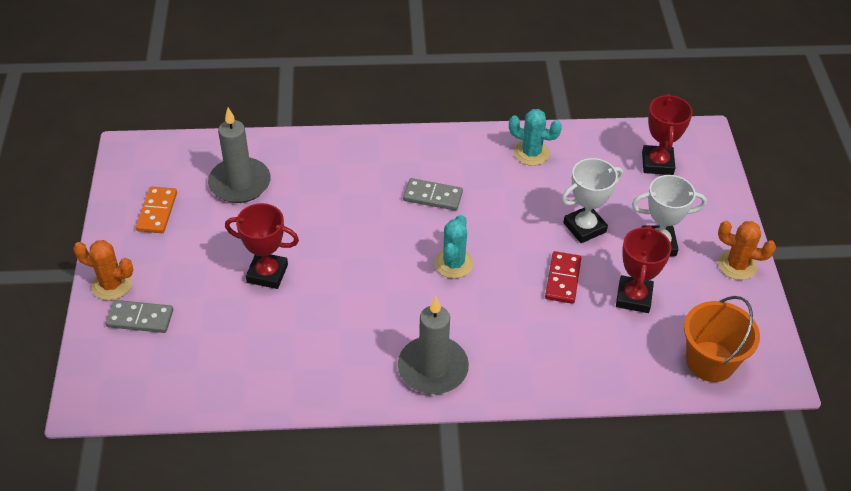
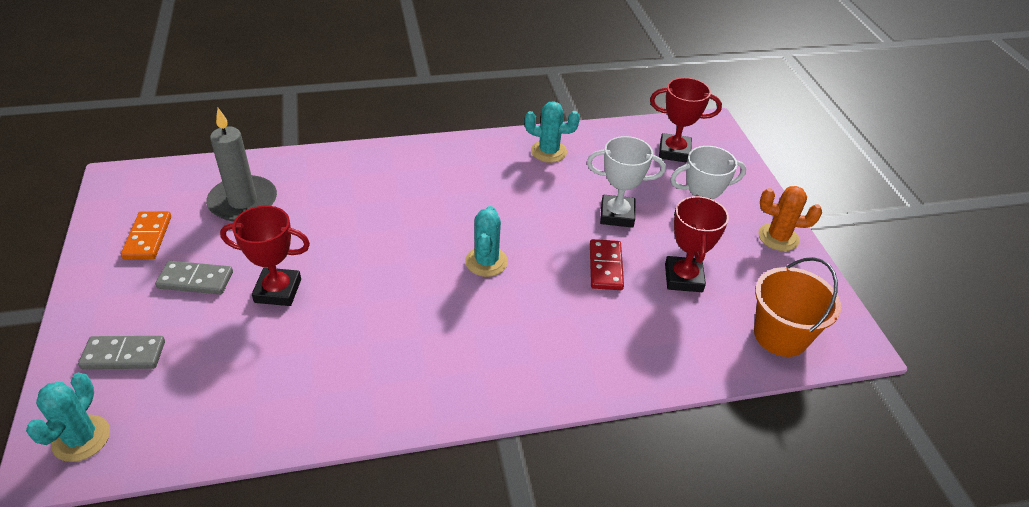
camera: 10 degrees left, 5 degrees down
orange cactus [73,240,133,300] -> none
grey candle [398,296,469,394] -> none
grey domino [403,178,463,211] -> grey domino moved to [155,261,233,294]
white trophy [561,158,623,243] -> white trophy turned 45 degrees clockwise [587,136,666,228]
red trophy [642,94,693,175] -> red trophy turned 75 degrees counterclockwise [650,77,722,163]
none -> turquoise cactus [26,373,110,462]

